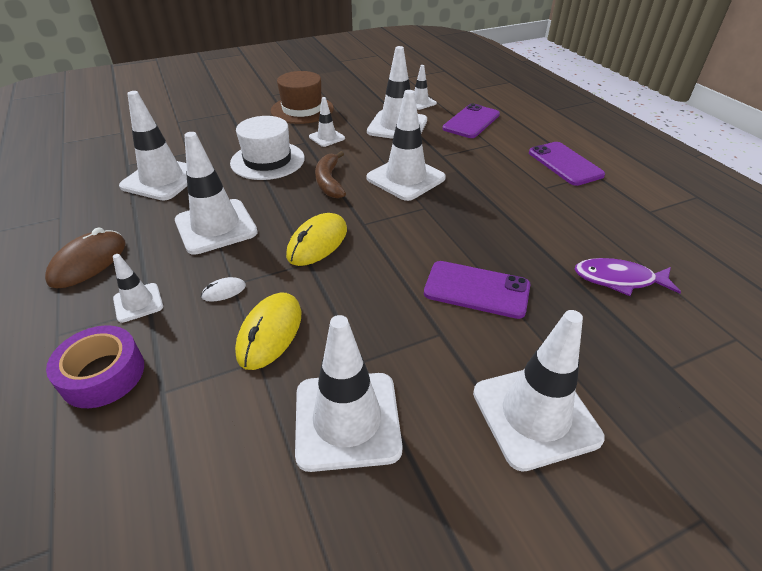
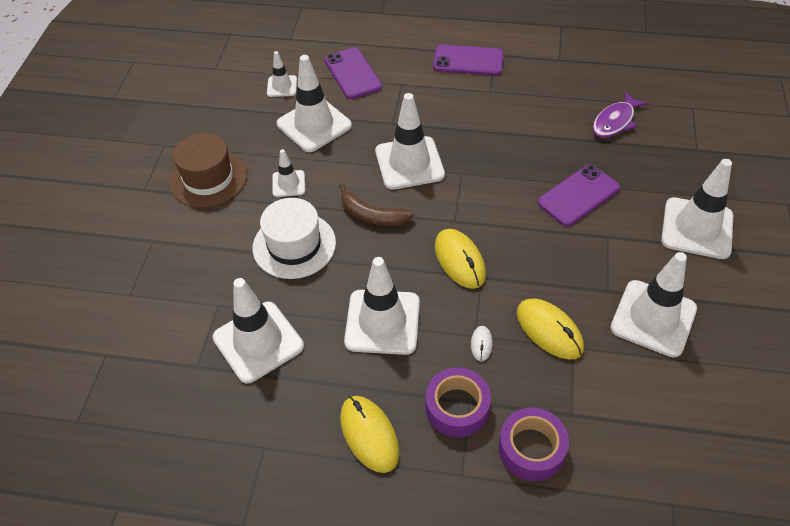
camera: 55 degrees left, 10 degrees up
brown mouse [45,227,126,288] -> yellow mouse [340,396,400,473]
white traffic cone [113,254,163,323] -> purple tape [425,367,491,437]

